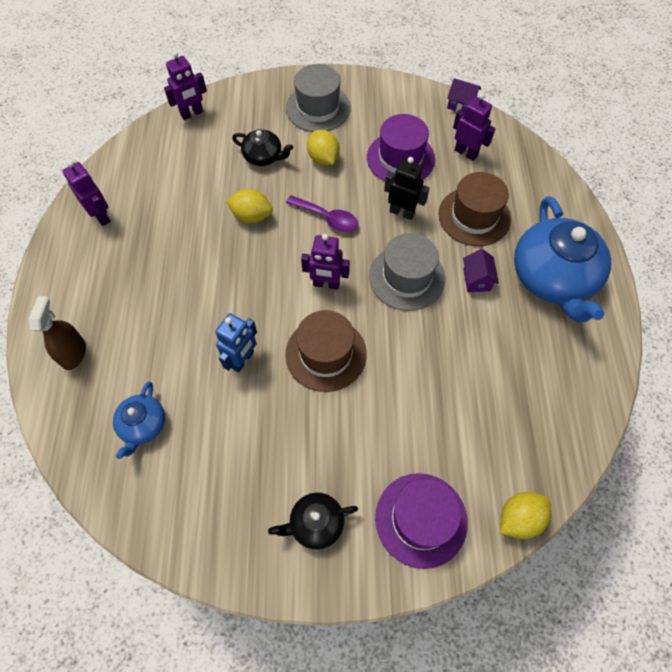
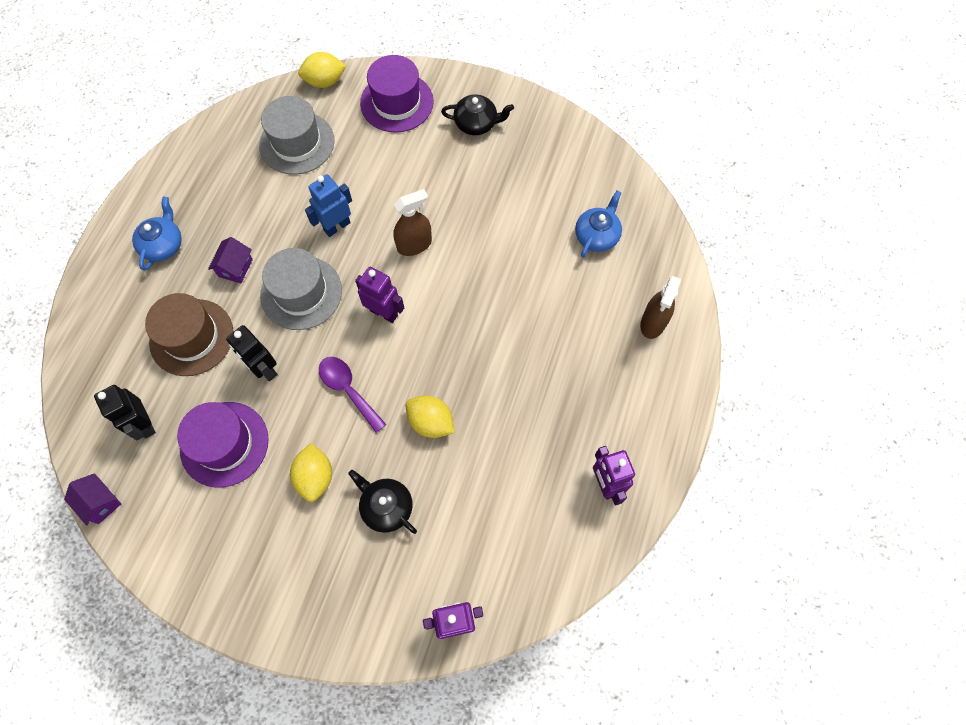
camera: 160 degrees left, 5 degrees up
blue robot [215,313,257,372] -> blue robot moved to [305,174,352,237]
brown hat [285,310,367,392] -> brown spray bottle [393,189,432,256]
grey hat [286,64,351,132] -> grey hat moved to [259,96,335,175]
purple robot [453,93,495,161] -> black robot [94,385,156,440]
blue teapot [514,196,611,322] -> blue teapot [132,196,181,271], size x0.49

